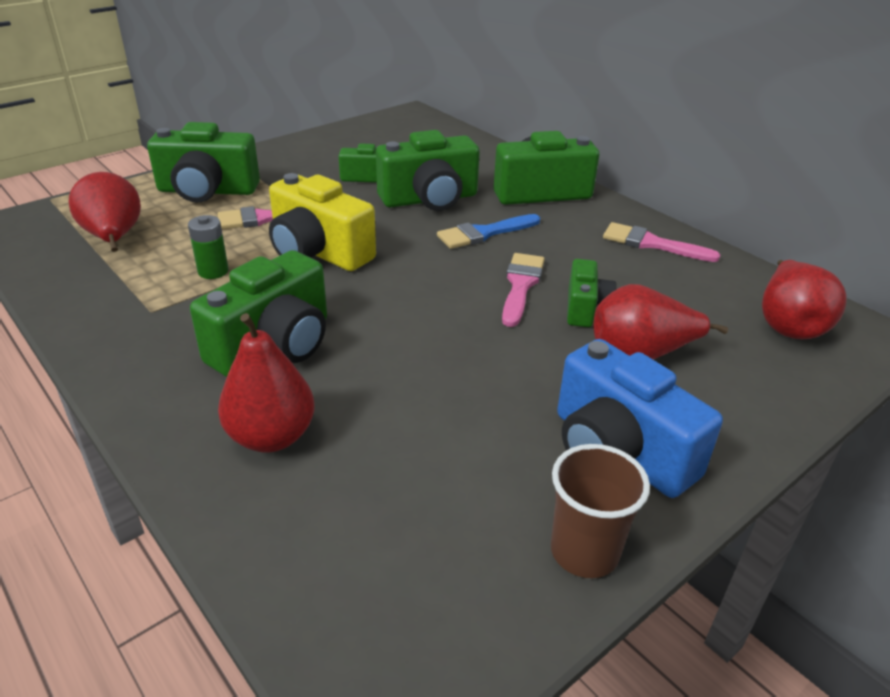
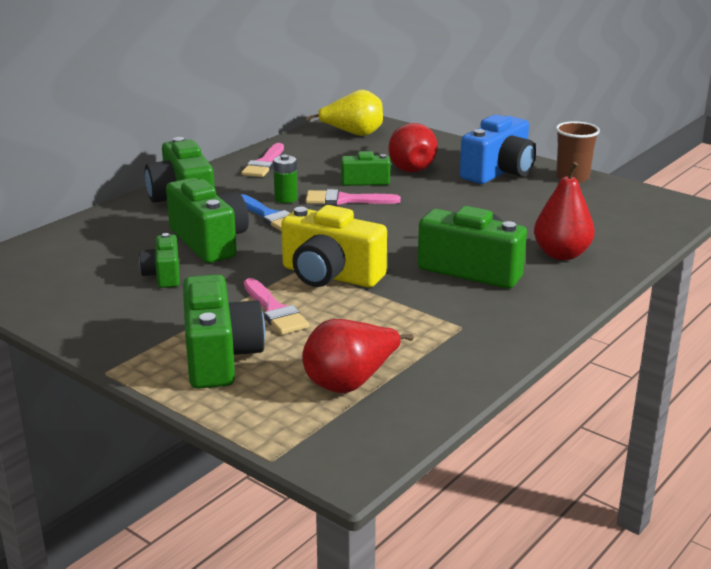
camera: 100 degrees left, 10 degrees down
green battery [188,215,229,279] -> green battery moved to [273,155,298,203]
yellow camera [269,173,376,271] -> yellow camera turned 90 degrees clockwise [281,205,387,288]
red pear [762,260,847,339] -> yellow pear [306,90,383,136]

